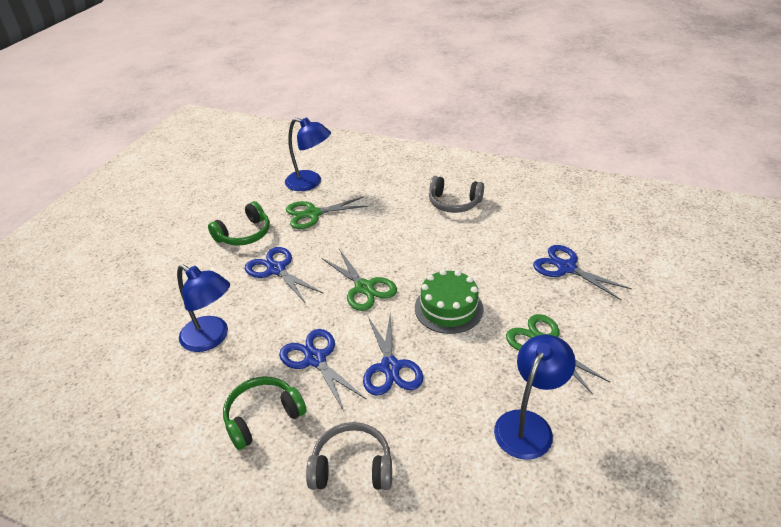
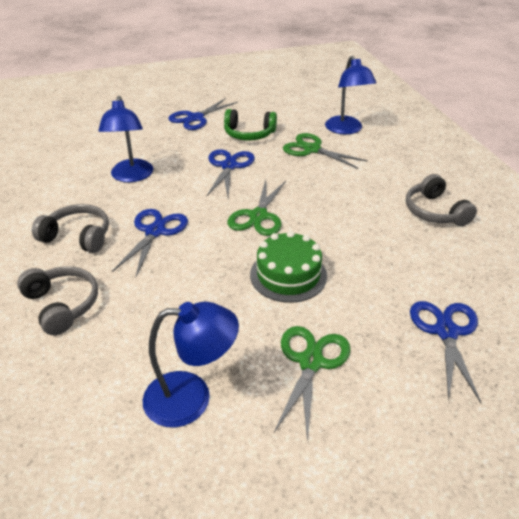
camera: 50 degrees right, 0 degrees up
green headphones [223,377,307,450] -> grey headphones [32,204,109,253]
blue scissors [363,312,423,396] -> blue scissors moved to [168,98,238,130]

